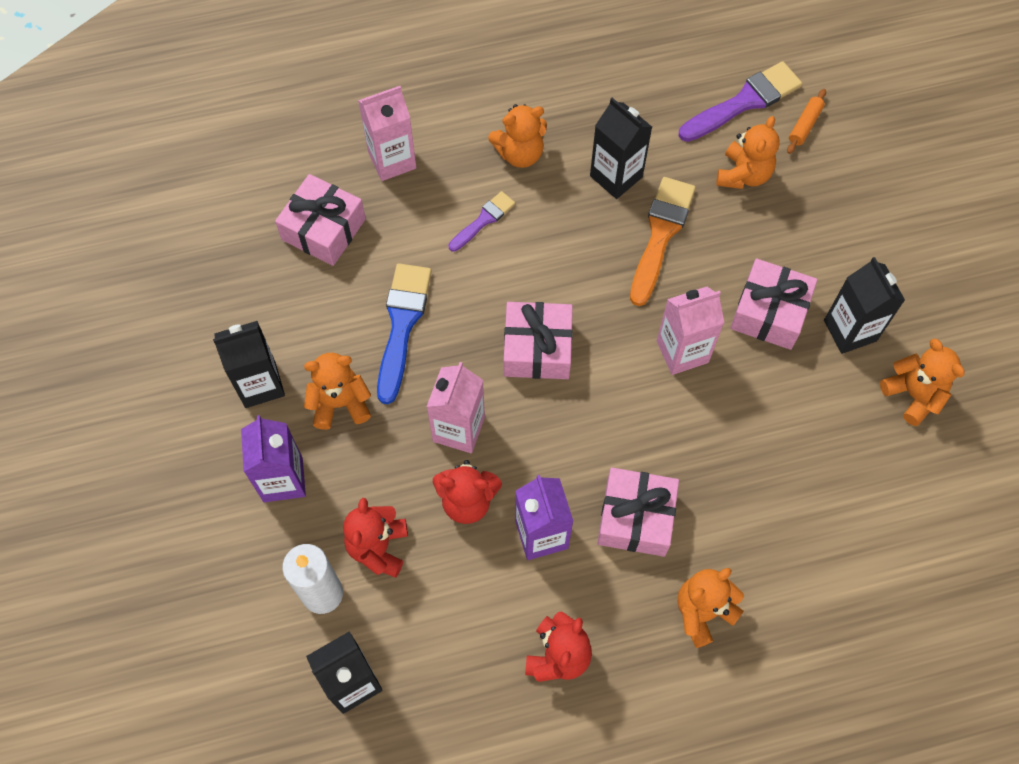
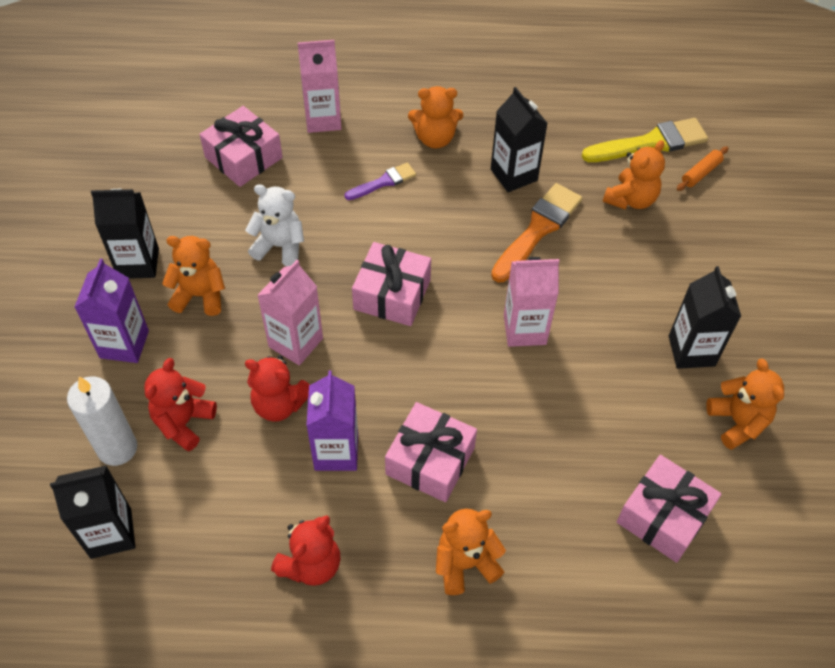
camera: 15 degrees right, 10 degrees down
blue brush [377,264,432,404] -> white teddy bear [245,184,304,266]
purple brush [679,61,802,142] -> yellow brush [582,118,708,162]
pink gift [730,258,818,350] -> pink gift moved to [617,455,722,563]

